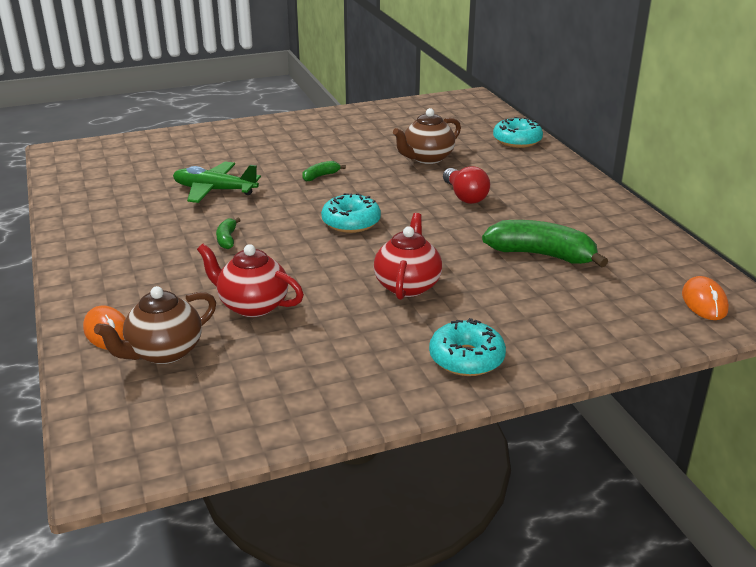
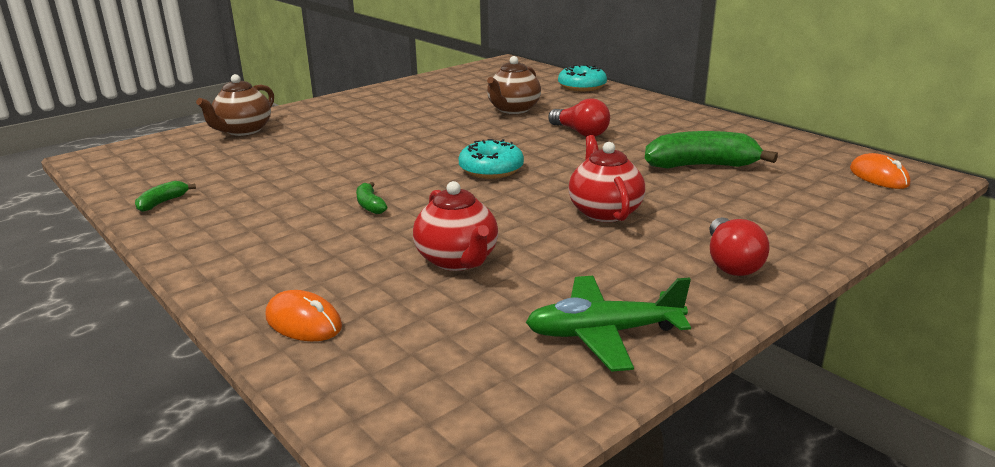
camera: 20 degrees left, 5 degrees down
brown teapot [94,286,216,364] -> brown teapot moved to [196,74,274,136]
green plane [173,162,261,203] -> green plane moved to [526,276,691,372]
red teapot [197,244,304,317] -> red teapot turned 120 degrees counterclockwise [413,181,498,271]
green banana [302,161,346,181] -> green banana moved to [135,181,196,212]
turquoise donut [429,318,506,376] -> red light bulb [709,217,769,276]

